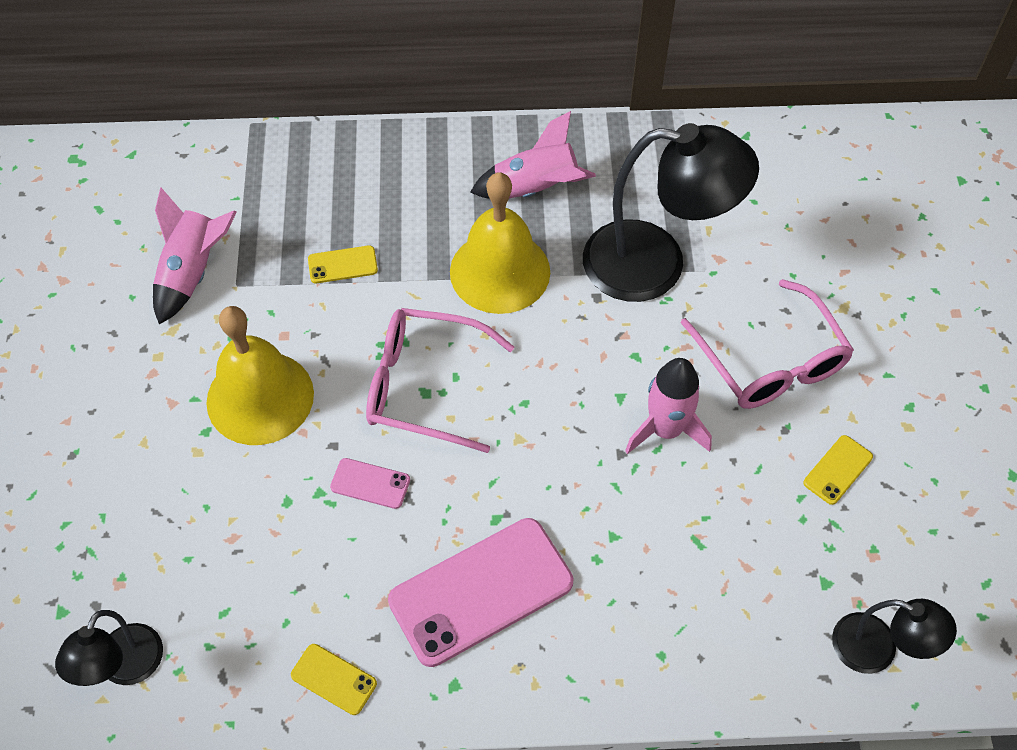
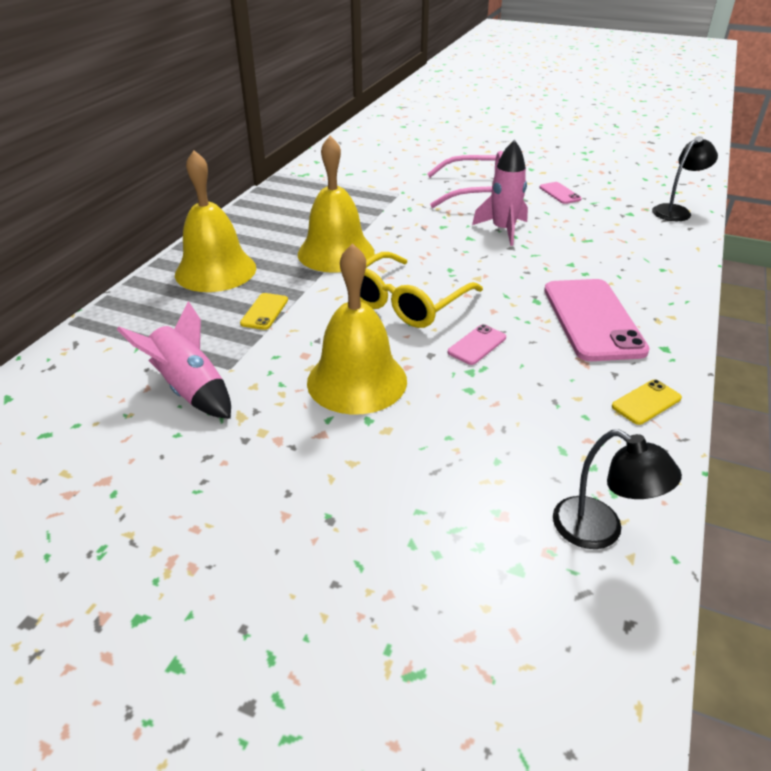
camera: 65 degrees left, 20 degrees down
pink glasses [366,308,514,453] -> yellow glasses [360,252,483,328]
pink rocket [470,111,596,199] -> none
black lamp [583,123,759,302] -> none
yellow phone [803,435,873,505] -> pink phone [540,182,582,204]
none -> yellow bell [175,150,256,292]

